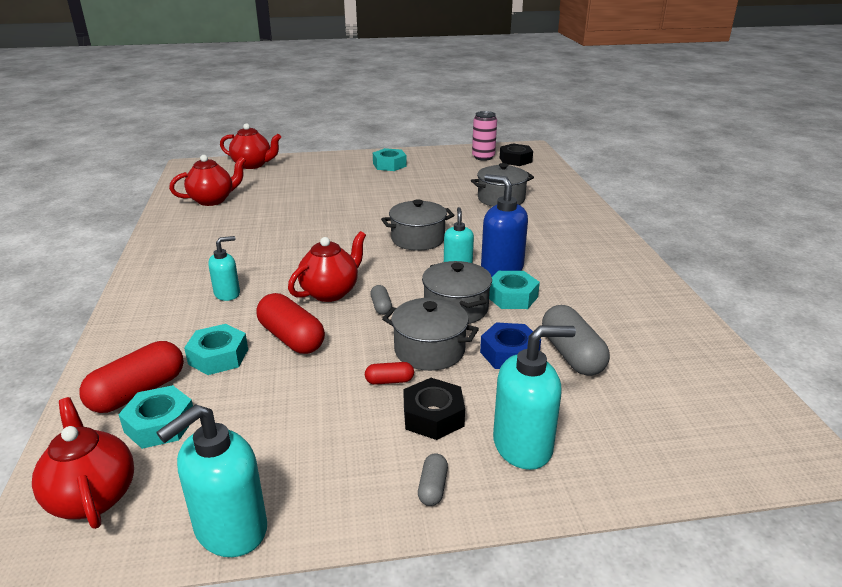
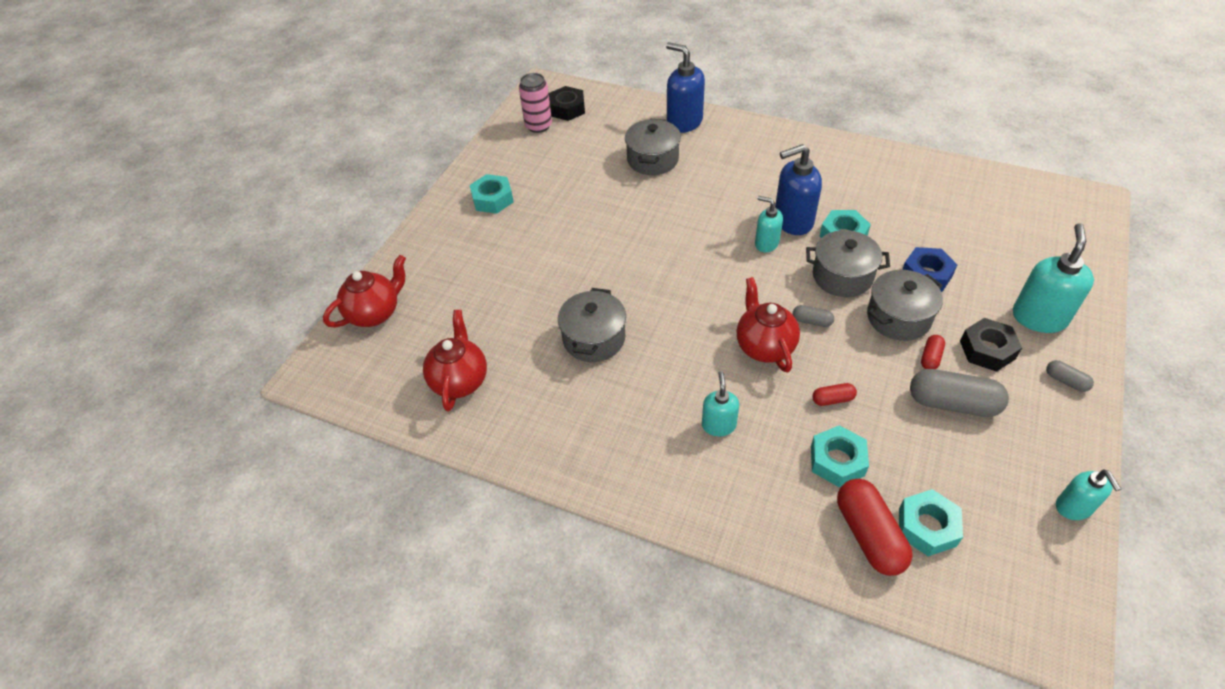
camera: 55 degrees left, 20 degrees up
red teapot [32,397,134,529] -> none
turquoise soap dispenser [156,404,267,557] -> turquoise soap dispenser [1056,470,1121,520], size x0.60
red capsule [257,293,325,354] -> red capsule [812,383,857,406], size x0.49
grey pot [381,199,454,251] -> grey pot moved to [558,288,626,362]
grey capsule [542,305,610,376] -> grey capsule moved to [910,369,1009,417]
none -> blue soap dispenser [666,42,705,133]

